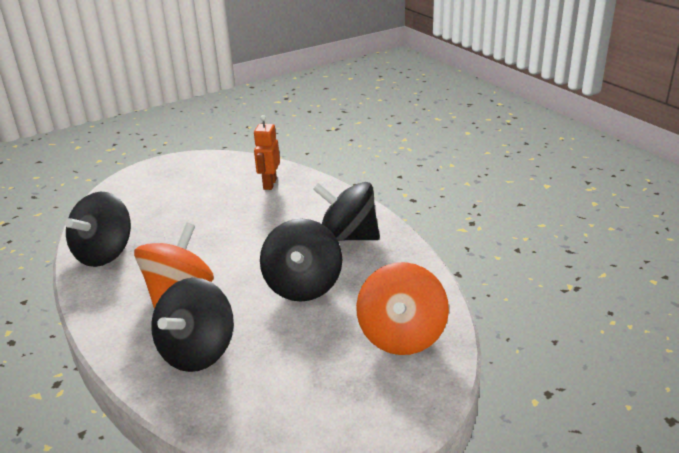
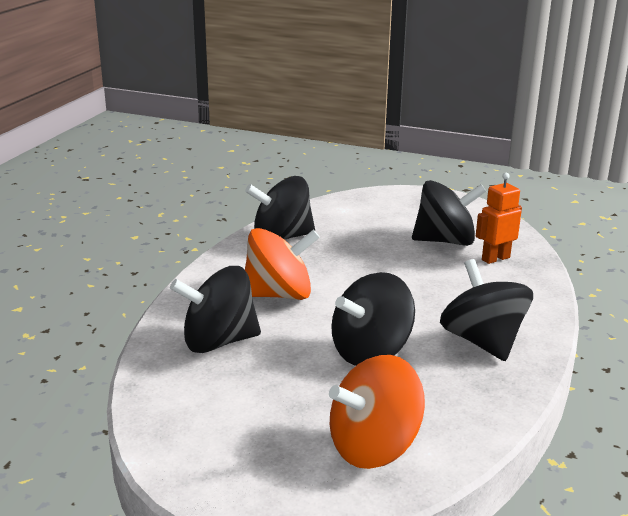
camera: 50 degrees right, 5 degrees down
none -> black spinning top [412,180,486,246]

